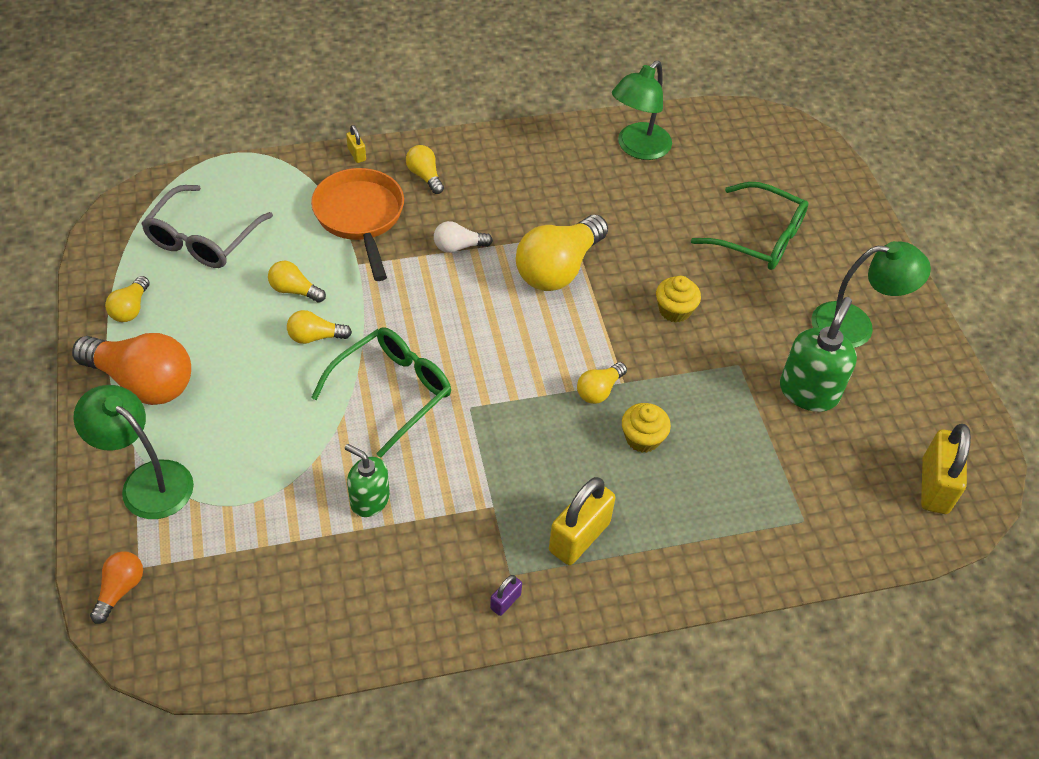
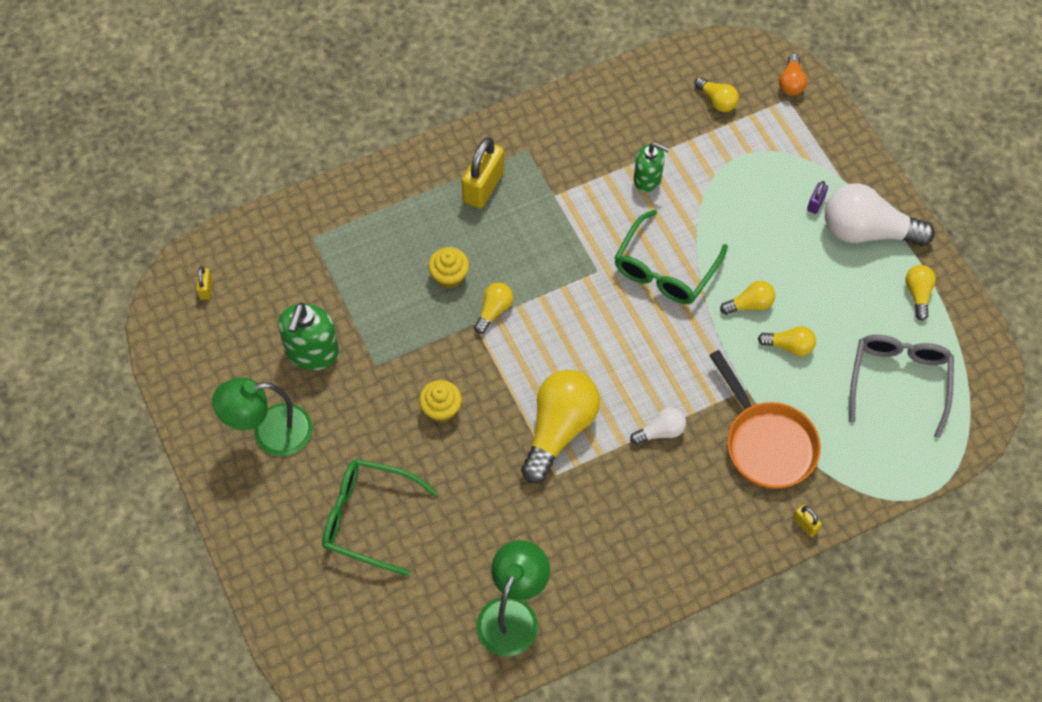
camera: 170 degrees right, 10 degrees up
orange light bulb [72,333,191,405] -> white light bulb [825,183,935,246]
green lamp [73,385,194,519] -> none
yellow light bulb [406,145,444,194] -> yellow light bulb moved to [694,77,739,112]
purple padlock [490,575,522,616] -> purple padlock moved to [807,181,828,214]
yellow padlock [921,424,971,514] -> yellow padlock [196,267,212,300], size x0.47

